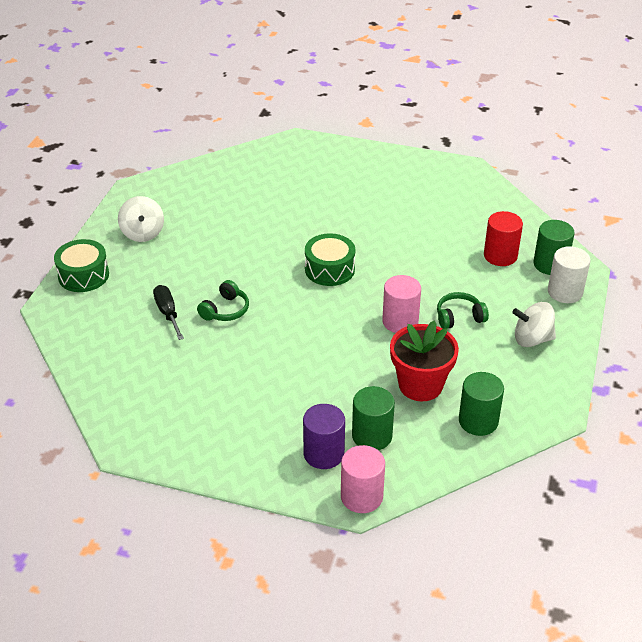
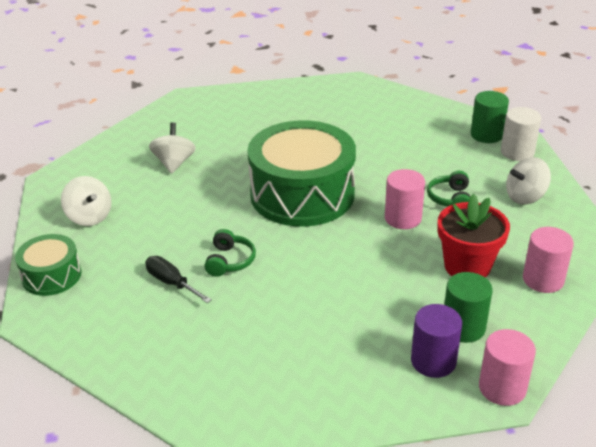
camera: 25 degrees left, 5 degrees down
green drum [305,233,355,286] -> green drum [247,120,356,227], size x2.01
green headphones [437,292,489,329] -> green headphones turned 45 degrees counterclockwise [427,171,470,206]
green cylinder [459,372,504,436] -> pink cylinder [523,227,574,293]
red cylinder [484,211,523,266] -> none
none -> white spinning top [149,122,196,174]

